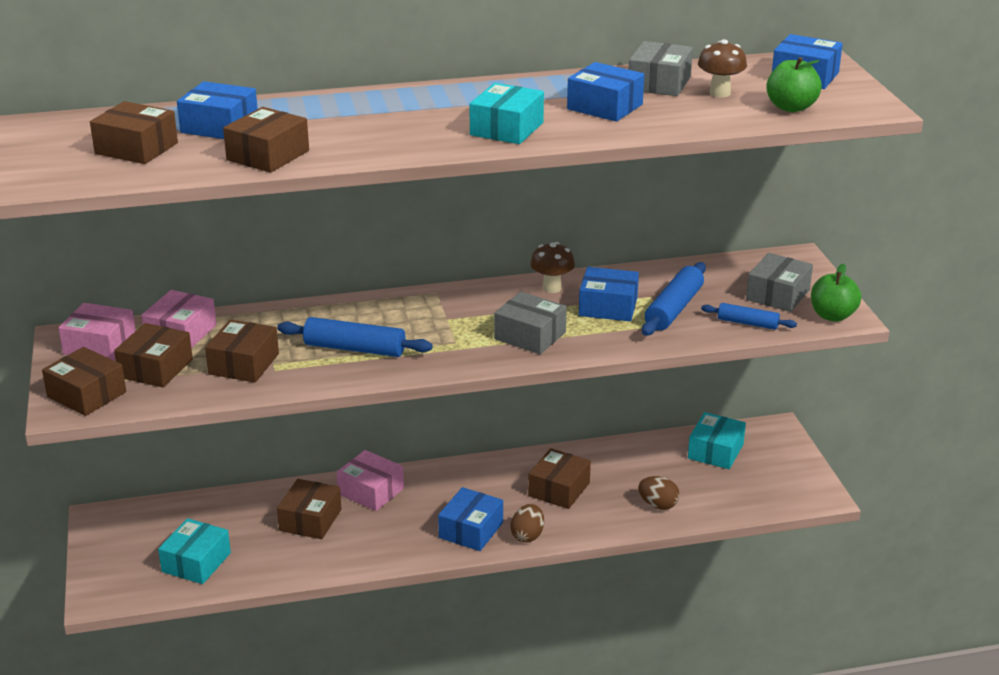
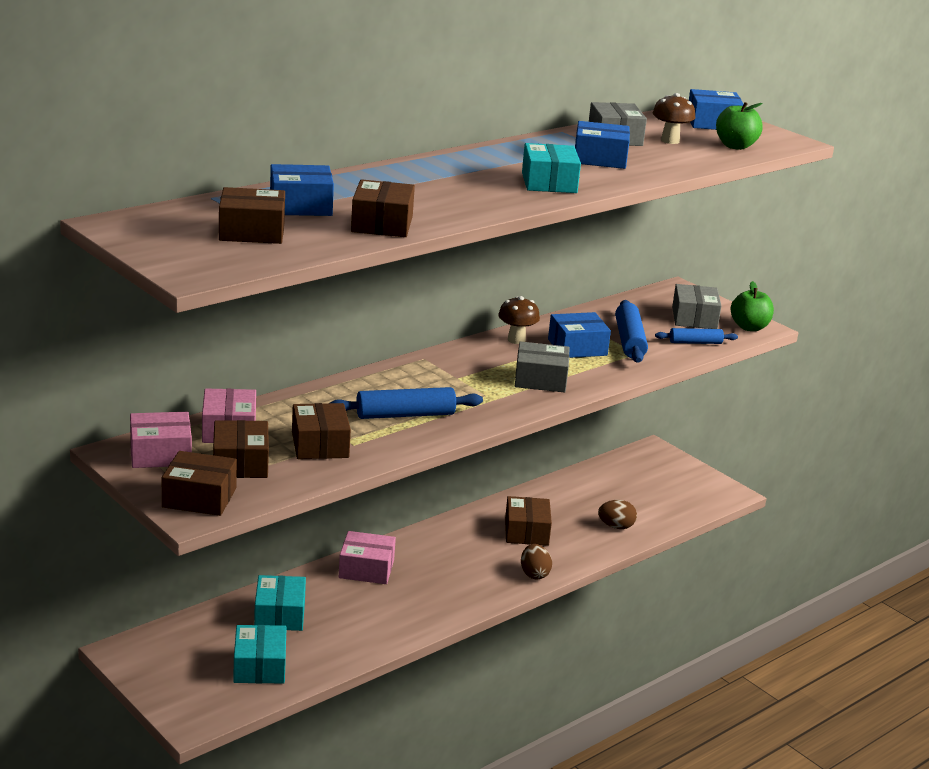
camera: 30 degrees left, 5 degrees down
brown box [277,479,341,539] -> none
blue box [438,487,503,551] -> none
turquoise box [688,412,746,469] -> turquoise box moved to [254,575,306,631]

